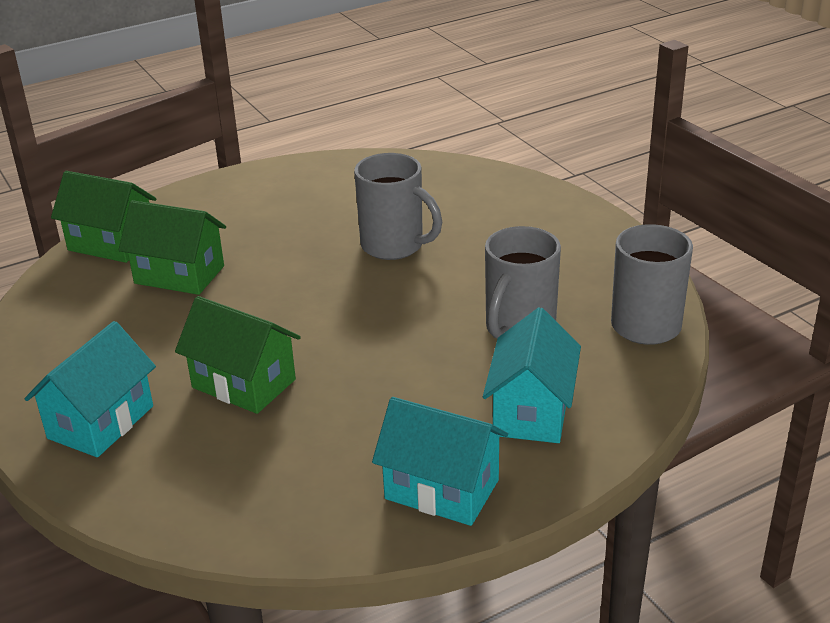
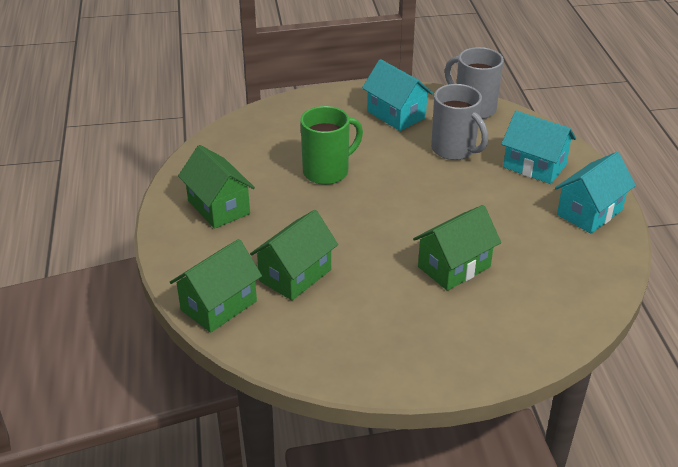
camera: 70 degrees left, 5 degrees up
turquoise house [25,321,156,457] -> turquoise house moved to [362,59,433,131]
grey mug [354,153,442,260] -> green mug [300,106,363,185]
none -> green house [178,145,255,229]

